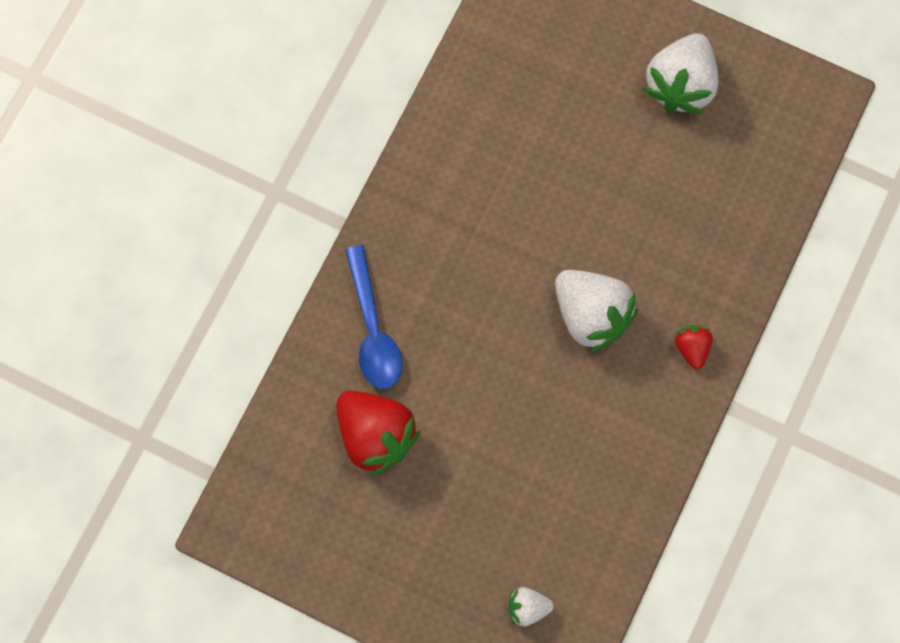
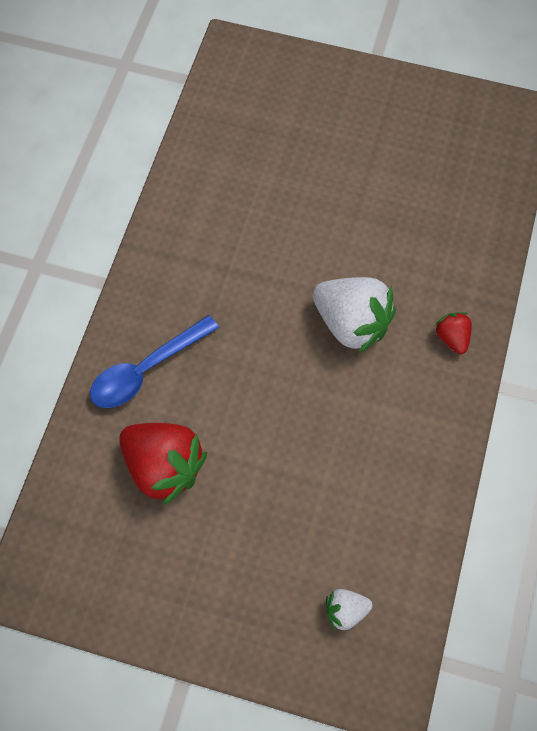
camera: 10 degrees left, 10 degrees down
blue spoon [345,245,402,389] -> blue spoon turned 75 degrees clockwise [90,315,219,408]
white strawberry [643,33,719,114] -> none

